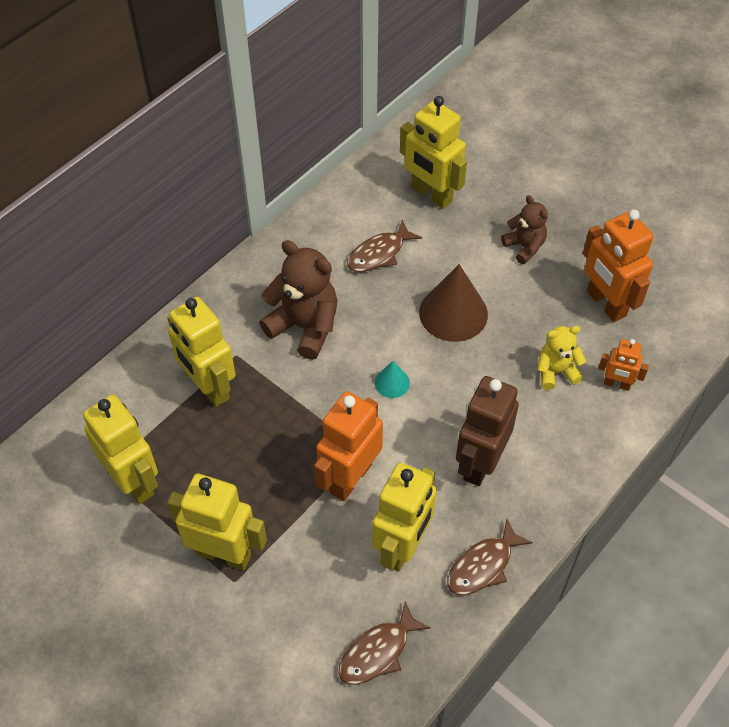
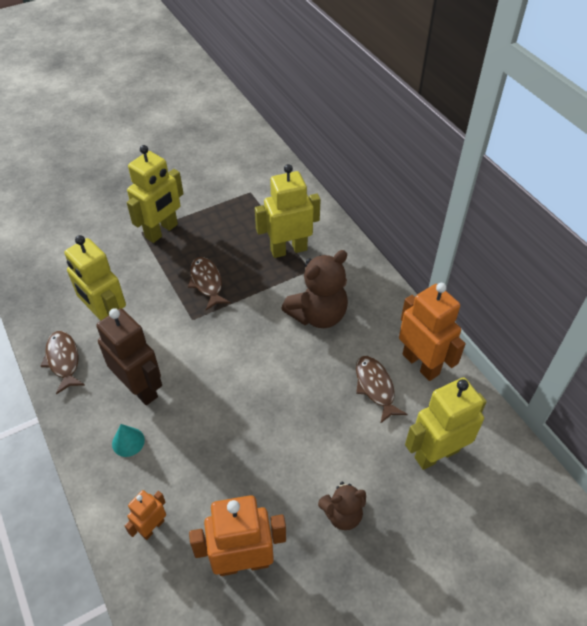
camera: 110 degrees right, 5 degrees down
yellow robot [83,395,158,504] -> none
orange robot [314,391,383,501] -> orange robot moved to [399,283,465,381]
brown fish [339,601,431,685] -> brown fish moved to [188,257,231,310]
turquoise cone [375,361,410,398] -> turquoise cone moved to [112,424,145,457]
brown cone [419,264,488,342] -> none
yellow teddy bear [537,326,586,390] -> none

